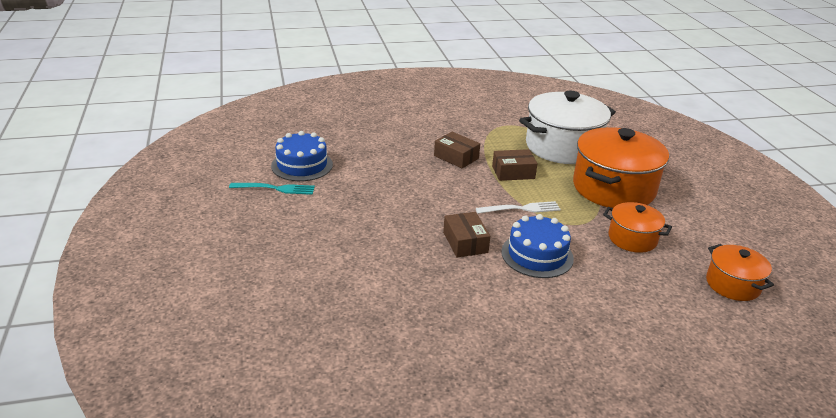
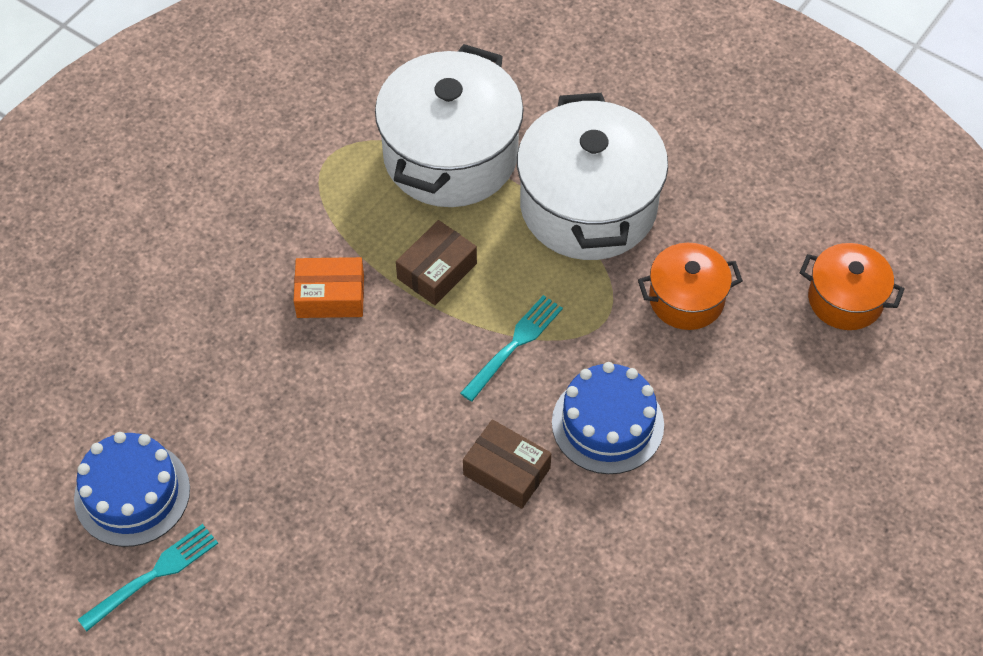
camera: 40 degrees left, 25 degrees up
brown box [434,132,480,168] -> orange box [294,257,364,318]
white fork [476,201,561,214] -> turquoise fork [460,295,563,402]
orange pot [573,127,669,208] -> white pot [517,93,668,260]

